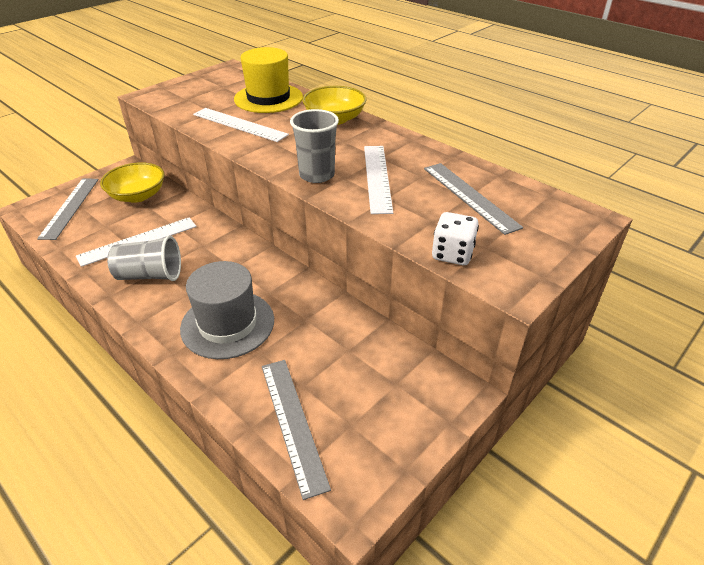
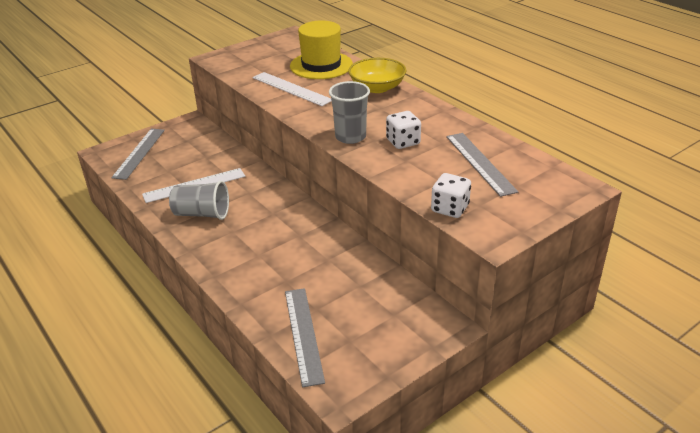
camera: 10 degrees right, 5 degrees down
yellow bowl [100,162,164,203] -> none
grey hat [180,261,274,359] -> none
white ruler [364,146,393,214] -> white dice [386,111,421,149]

